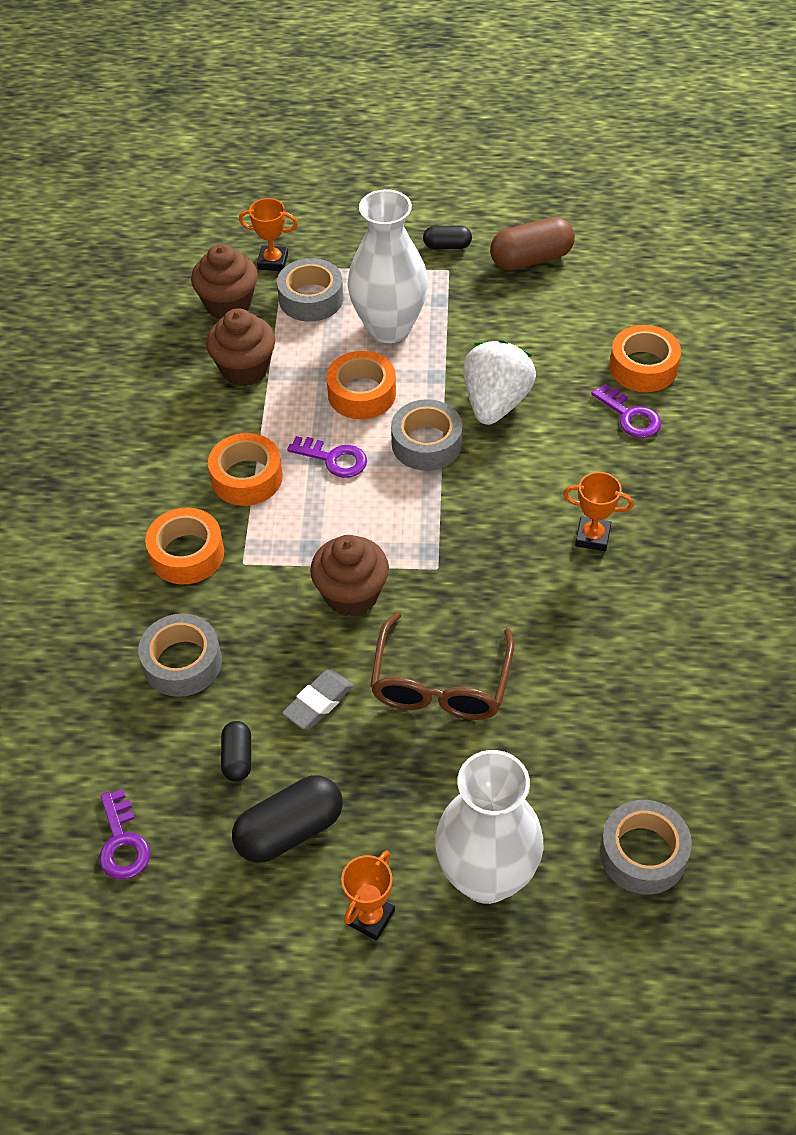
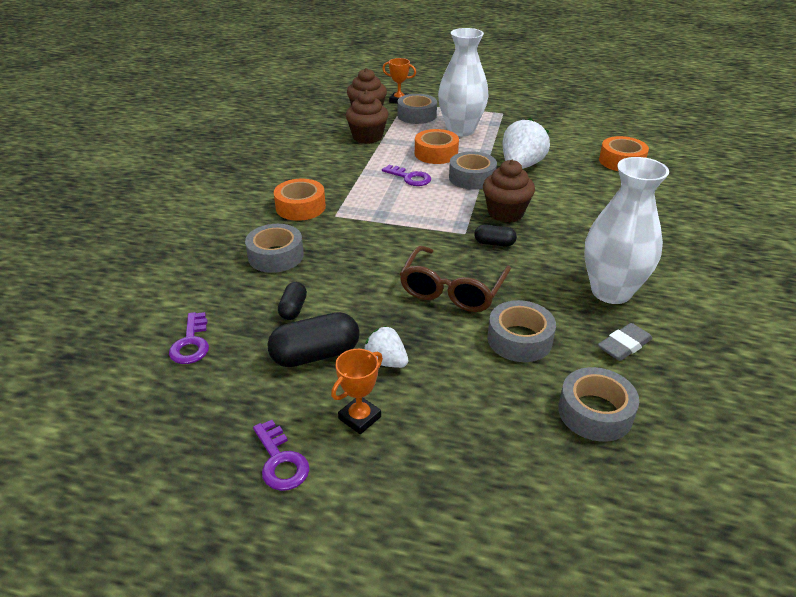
camera: 10 degrees right, 15 degrees down
orange tape [208,433,283,506] -> none
grey eraser [282,670,354,729] -> grey eraser moved to [598,323,653,361]
brown cupcake [310,535,389,616] -> brown cupcake moved to [483,160,535,222]
black capsule [423,225,472,249] -> black capsule moved to [474,225,517,247]
white vase [435,750,544,904] -> white vase moved to [584,157,669,304]
brown capsule [490,217,575,270] -> none
orange trophy [563,472,634,551] -> none
purple key [591,384,661,438] -> purple key moved to [253,420,309,491]
none -> white strawberry [364,326,408,368]
none -> grey tape [487,300,556,362]

